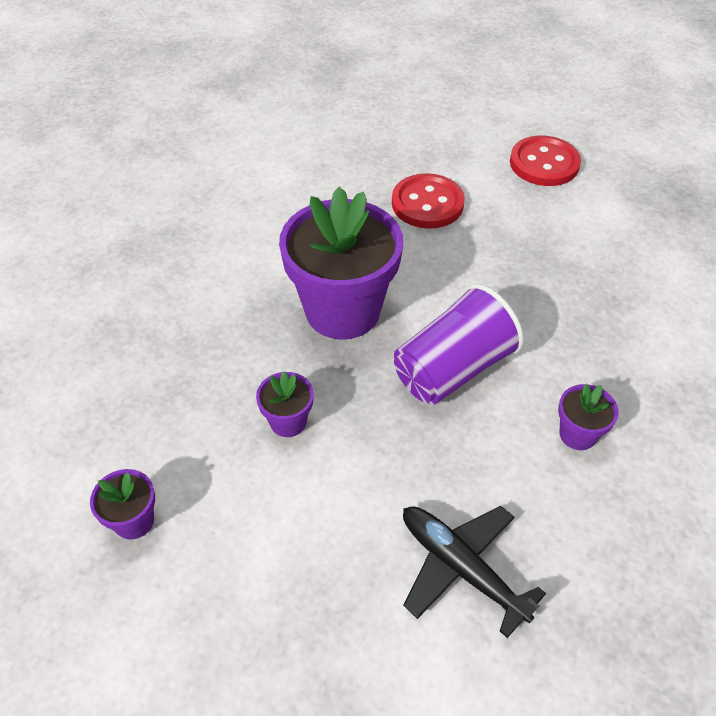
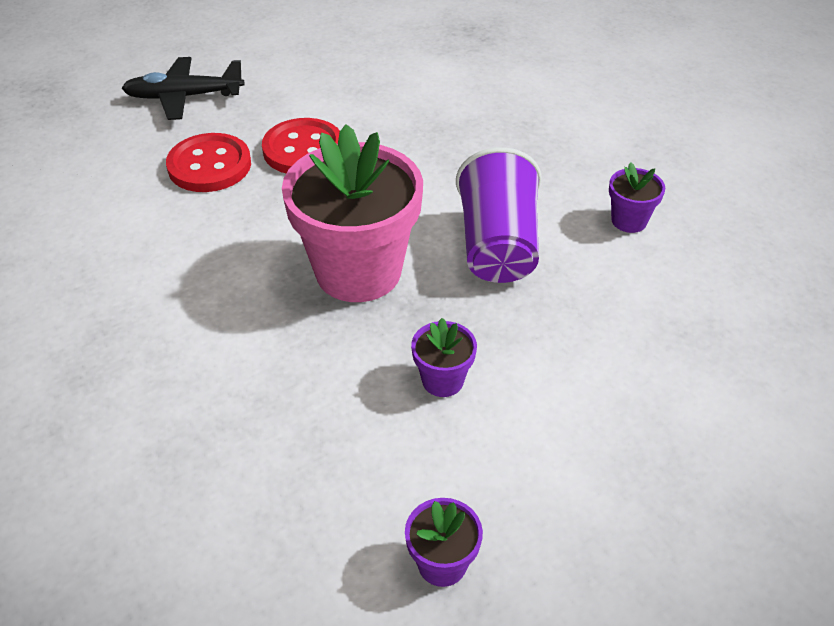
camera: 50 degrees left, 5 degrees down
purple flower pot [279,187,403,339] -> pink flower pot [282,124,423,302]
black plane [403,506,546,638] -> black plane moved to [121,57,245,120]
red button [510,135,581,186] -> red button moved to [166,133,251,192]

